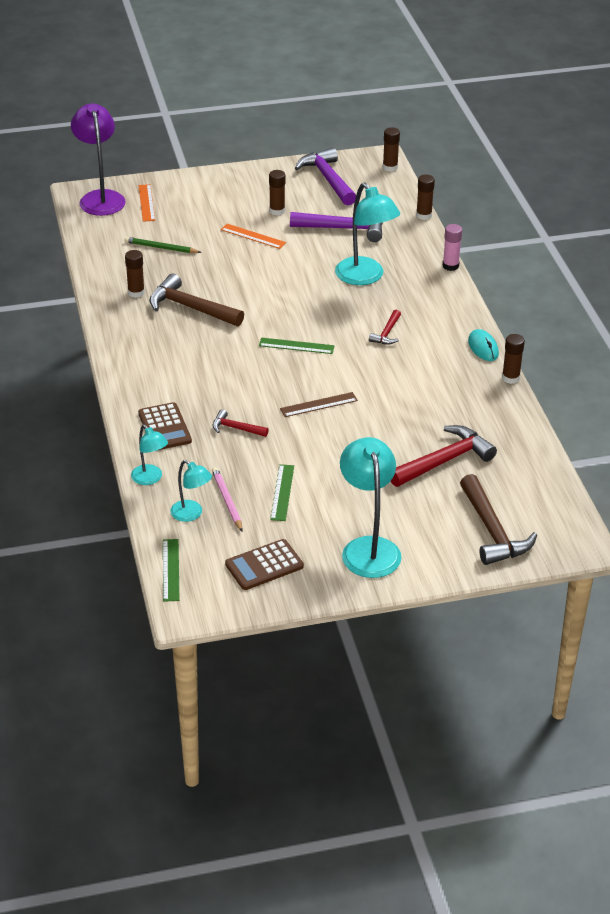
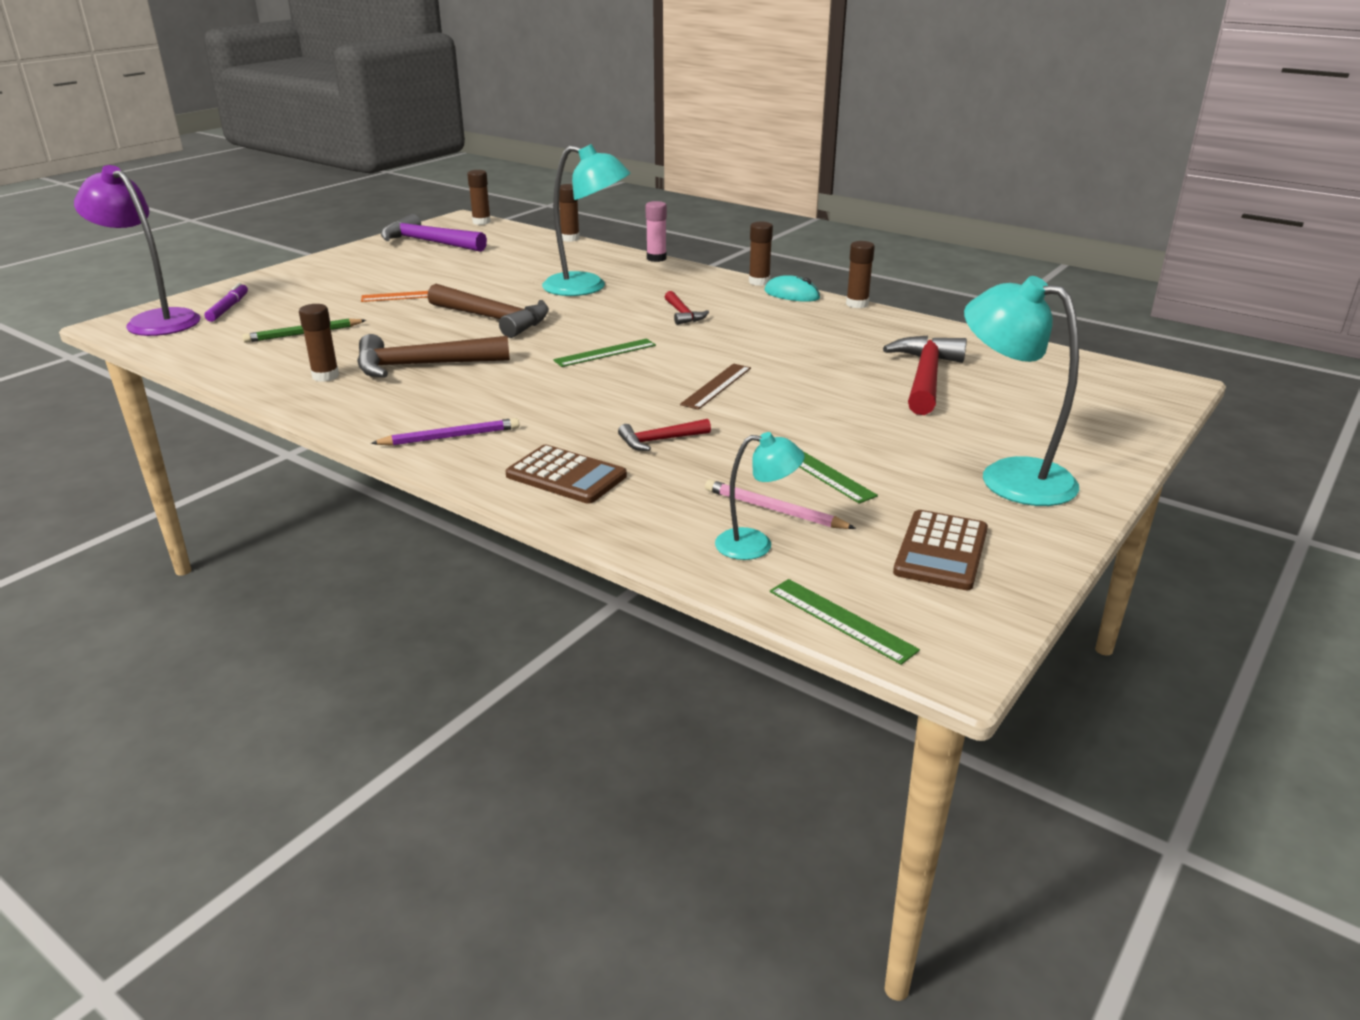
camera: 40 degrees left, 10 degrees down
turquoise lamp [131,425,168,485] -> none
orange ruler [139,184,155,222] -> purple marker [204,283,248,322]
brown glue stick [269,170,285,215] -> brown glue stick moved to [749,222,773,286]
purple hammer [290,212,383,242] -> none
brown hammer [460,474,537,565] -> brown hammer moved to [427,284,549,338]
none -> purple pencil [371,418,519,446]

